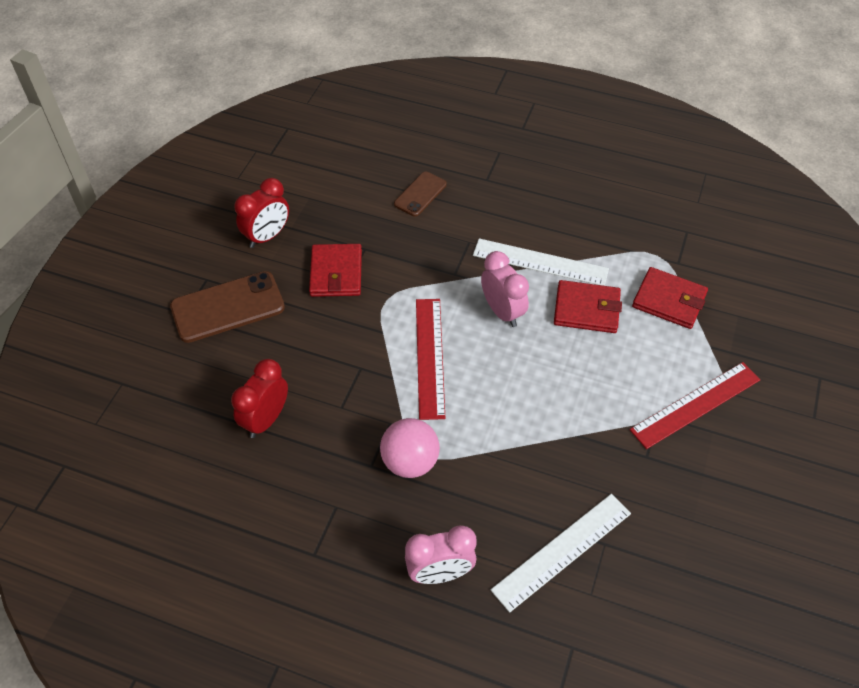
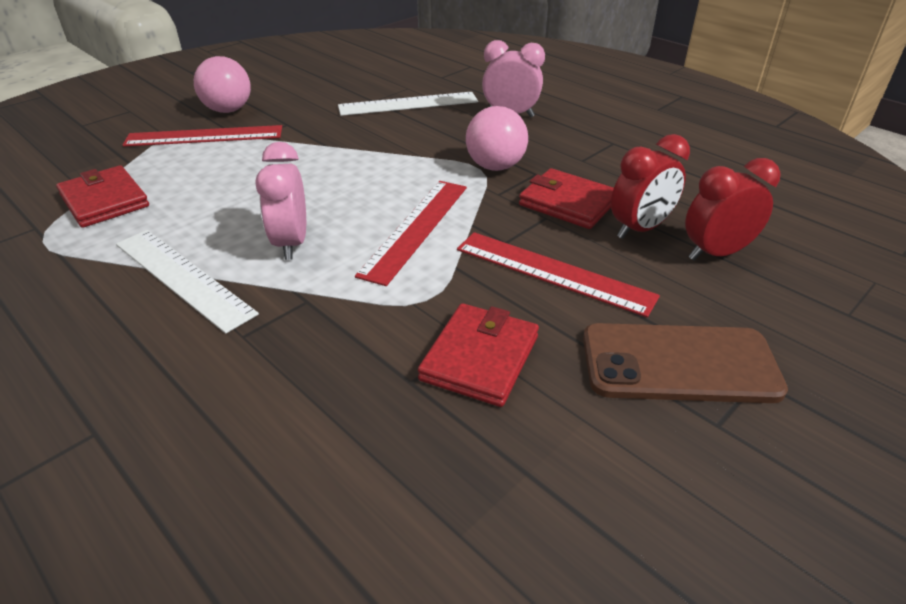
camera: 155 degrees left, 15 degrees down
red clock [234,178,289,248] -> red clock moved to [685,158,781,260]
brown phone [394,172,447,216] -> none
red wallet [554,280,622,333] -> red wallet moved to [519,168,614,229]
none -> pink ball [194,56,251,113]
none -> red ruler [457,232,660,317]

